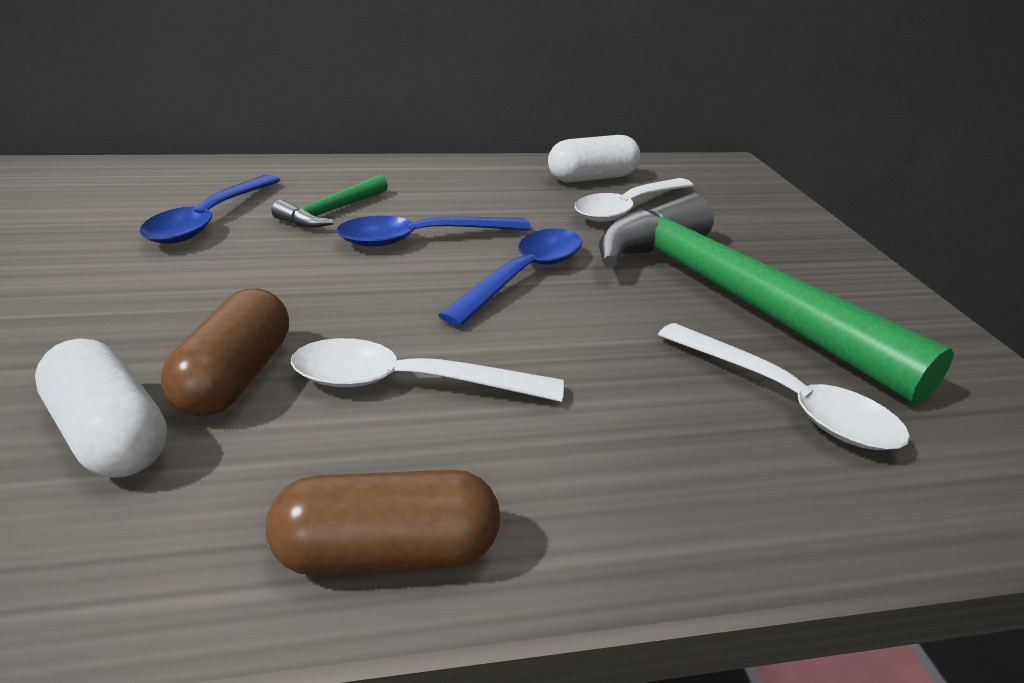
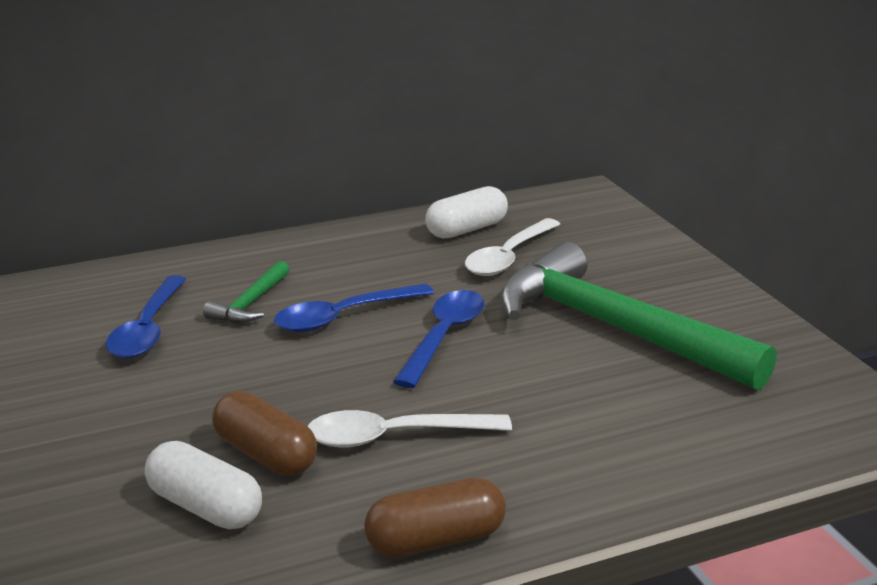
camera: 10 degrees left, 5 degrees down
brown capsule [161,289,289,416] -> brown capsule turned 45 degrees counterclockwise [212,391,317,476]
white spoon [658,323,910,450] -> none

